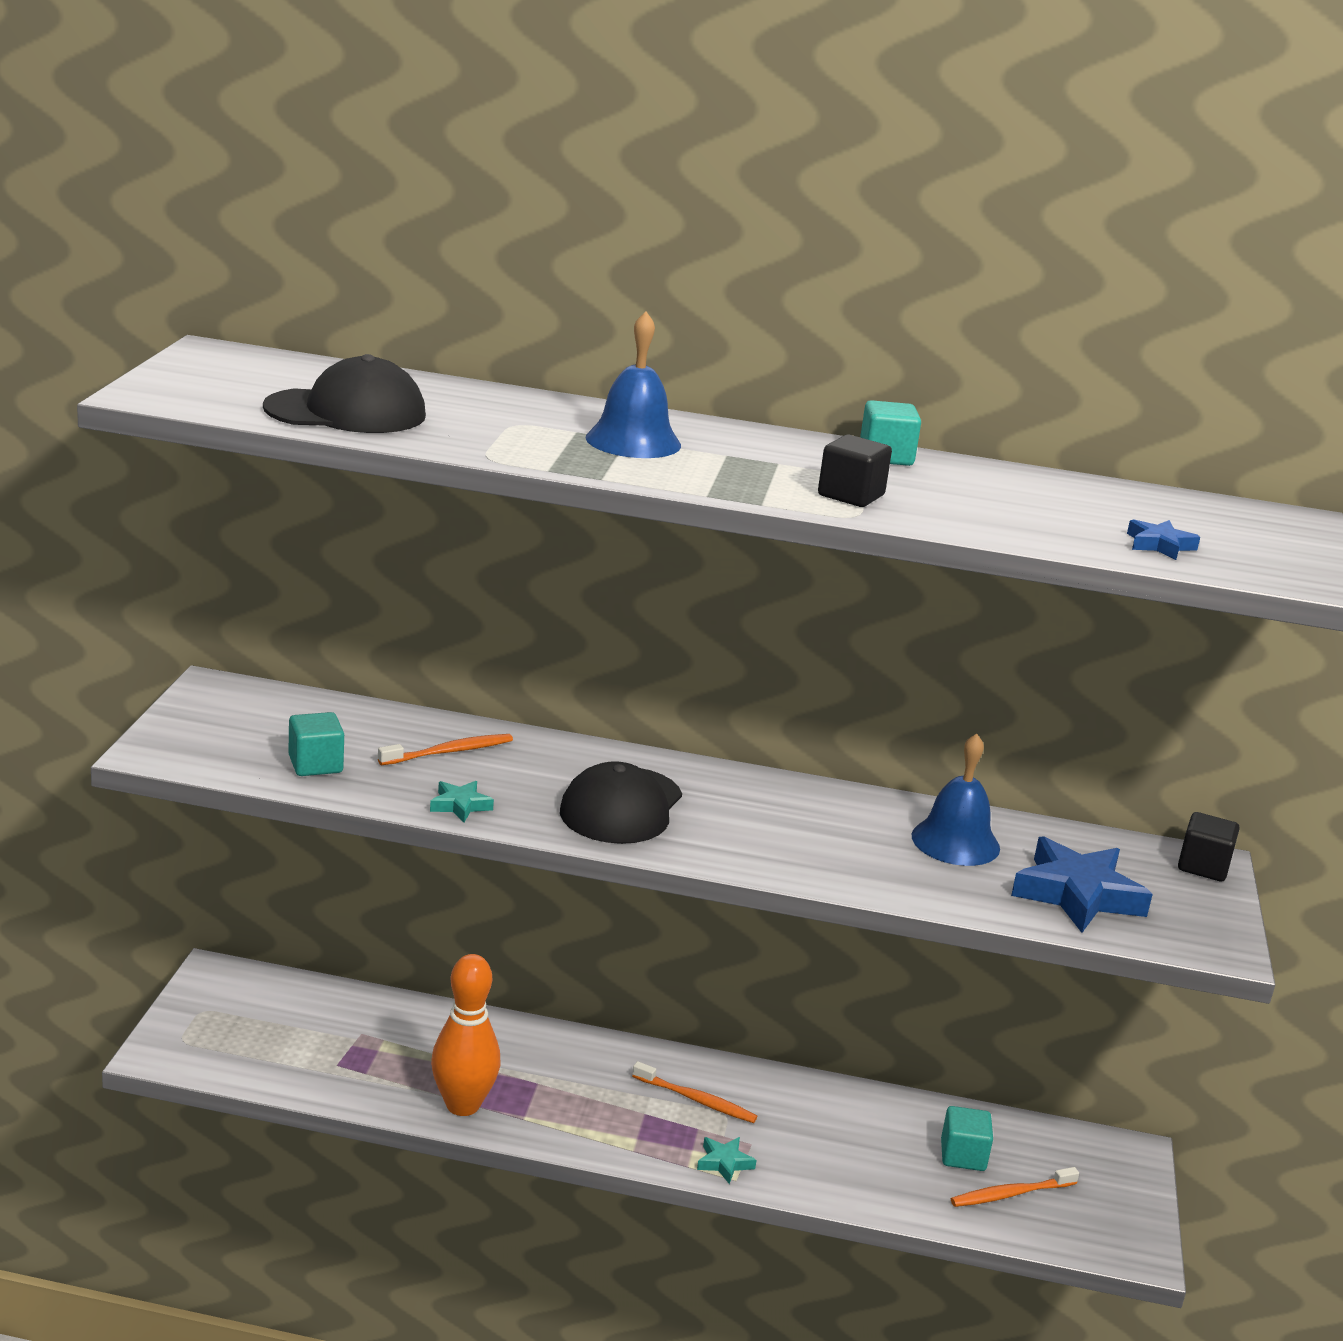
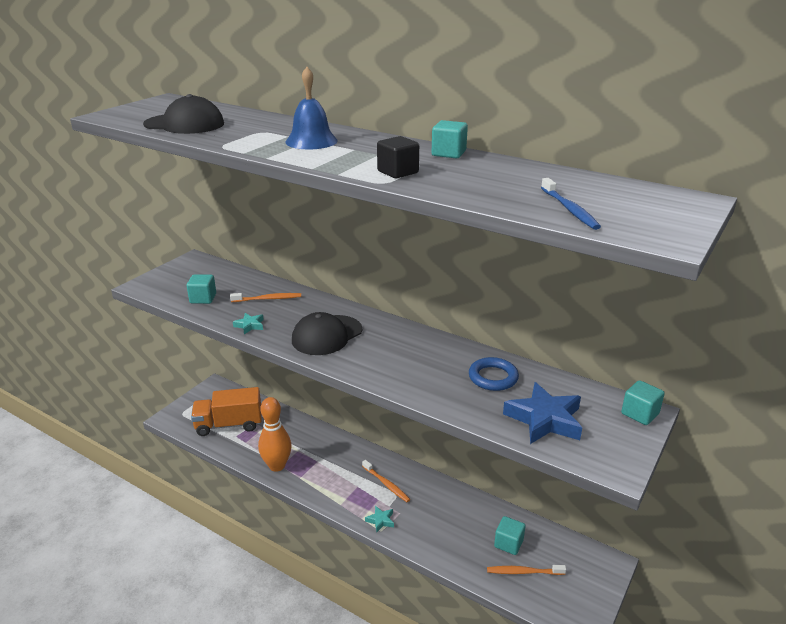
camera: 25 degrees right, 5 degrees up
blue bell [912,733,1000,866] -> blue ring [469,357,519,391]
blue star [1127,519,1200,560] -> blue toothbrush [541,178,601,230]
black cube [1178,812,1240,881] -> turquoise cube [621,380,665,425]
none -> orange truck [191,387,261,436]

